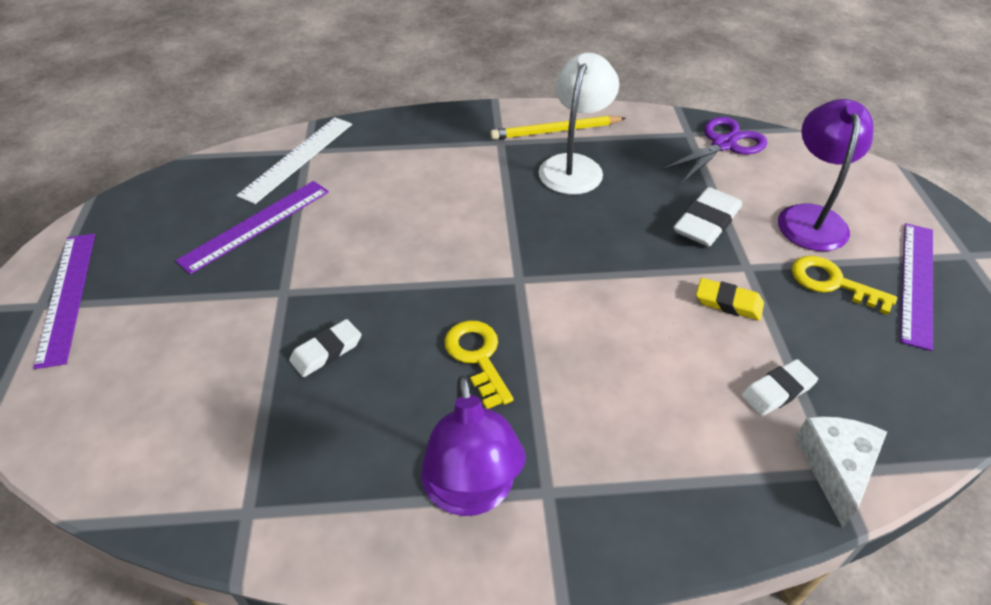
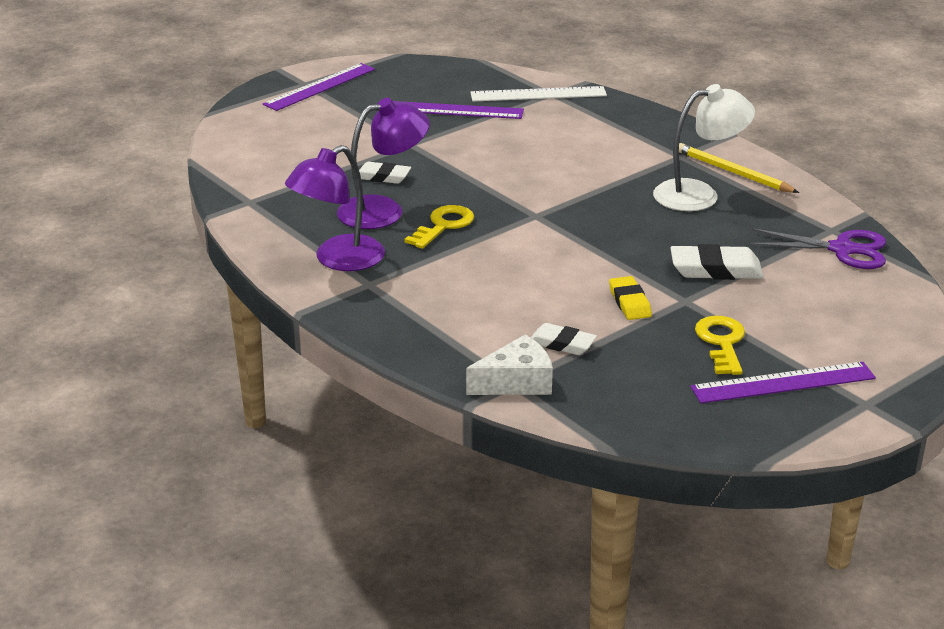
camera: 55 degrees right, 15 degrees down
purple lamp [778,99,873,251] -> purple lamp moved to [337,98,430,229]

